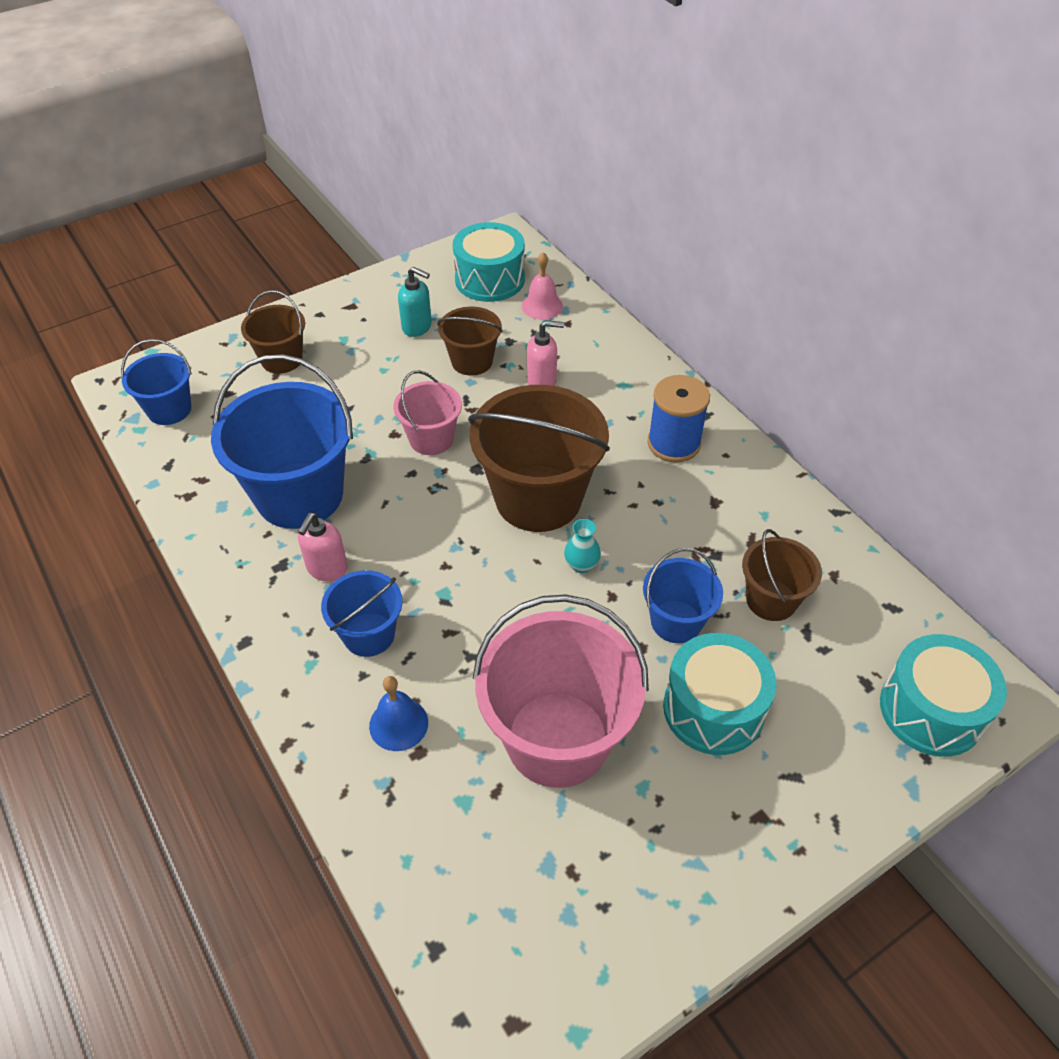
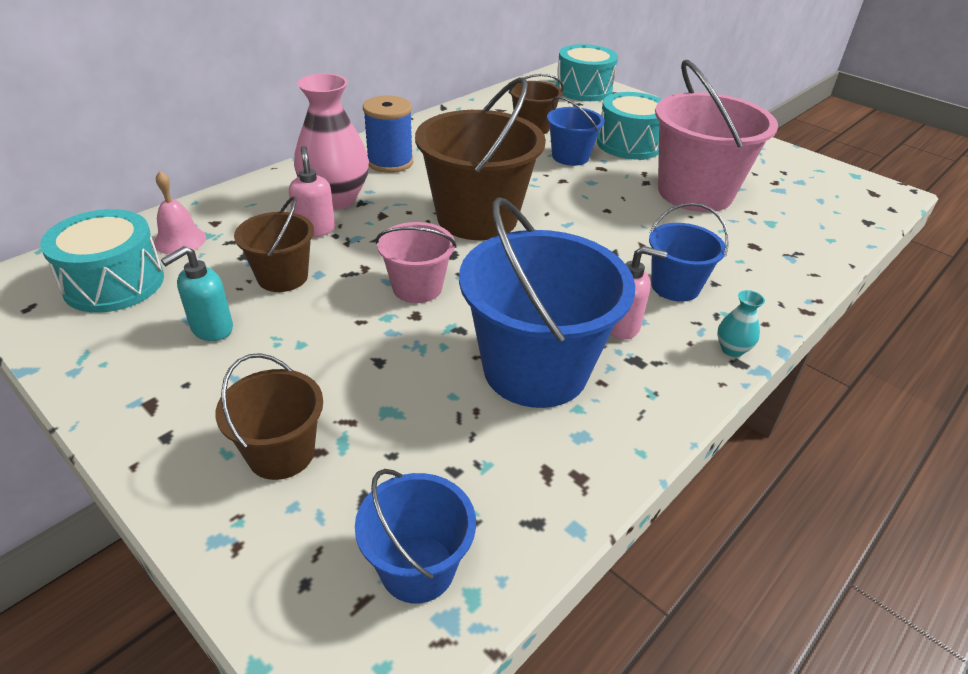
camera: 105 degrees left, 10 degrees down
blue bell [369,676,428,751] -> none
turquoise soap dispenser [398,266,432,337] -> turquoise soap dispenser turned 150 degrees counterclockwise [161,246,233,341]
turquoise vase [564,519,601,573] -> turquoise vase moved to [717,290,765,357]
none -> pink vase [294,73,369,209]

